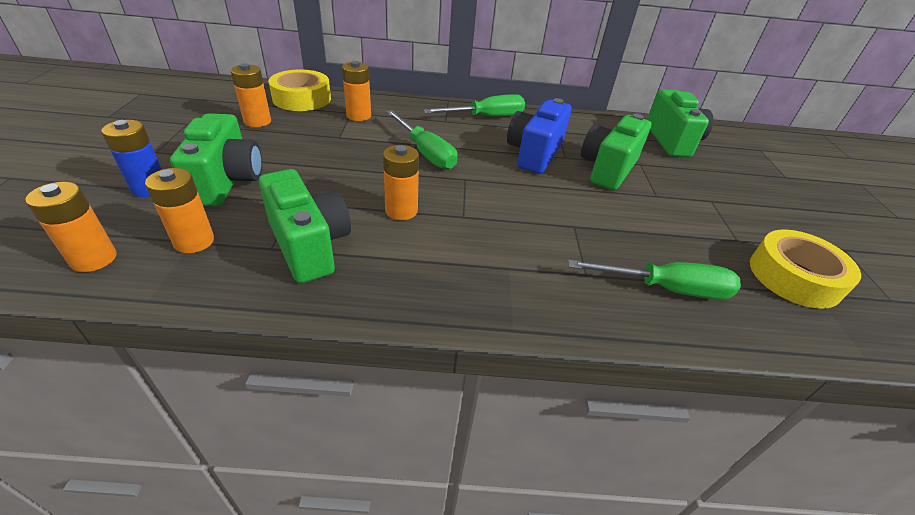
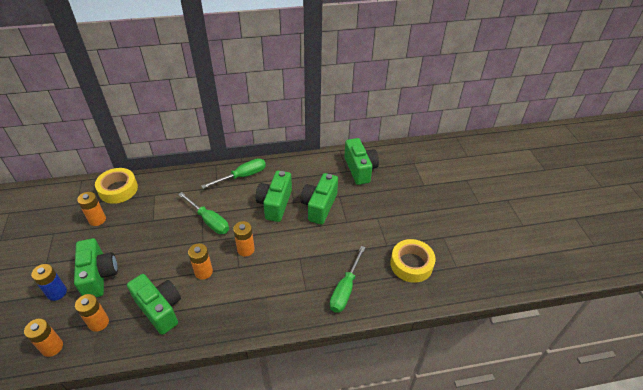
camera: 10 degrees left, 5 degrees up
orange battery [342,61,371,121] -> orange battery moved to [233,221,255,257]
blue camera [507,98,571,174] -> green camera [256,171,292,222]
green screwdriver [568,260,741,300] -> green screwdriver turned 120 degrees clockwise [330,246,366,313]

